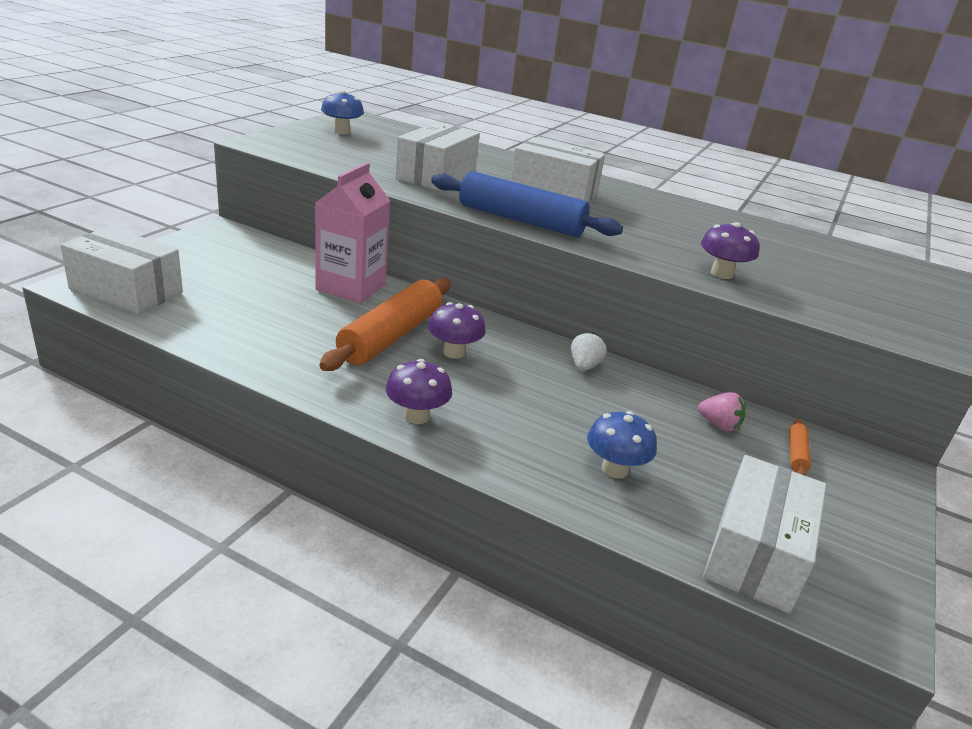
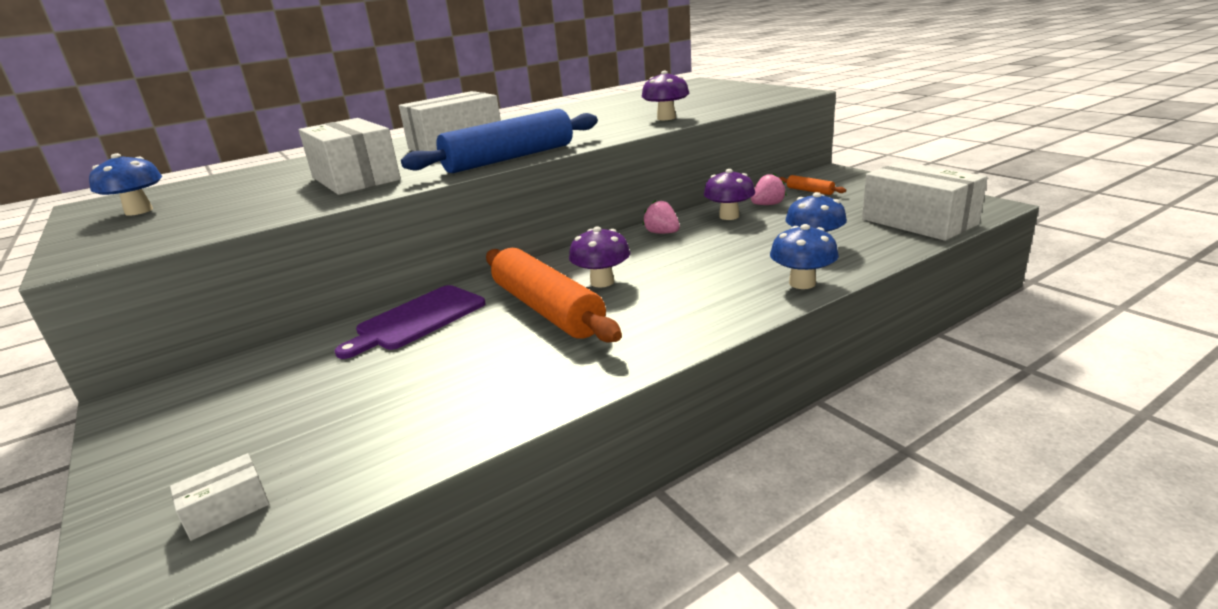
camera: 55 degrees left, 5 degrees down
white box [60,226,183,315] -> white box [170,453,270,541], size x0.44
pink carton [315,163,390,303] -> purple cutting board [335,285,486,359]
purple mushroom [386,359,452,424] -> purple mushroom moved to [704,169,755,220]
white strawberry [571,332,607,371] -> pink strawberry [643,200,680,234]
none -> blue mushroom [770,224,839,289]

